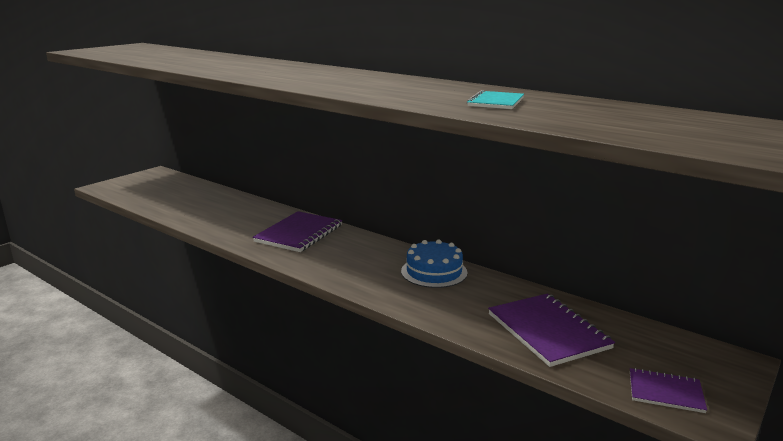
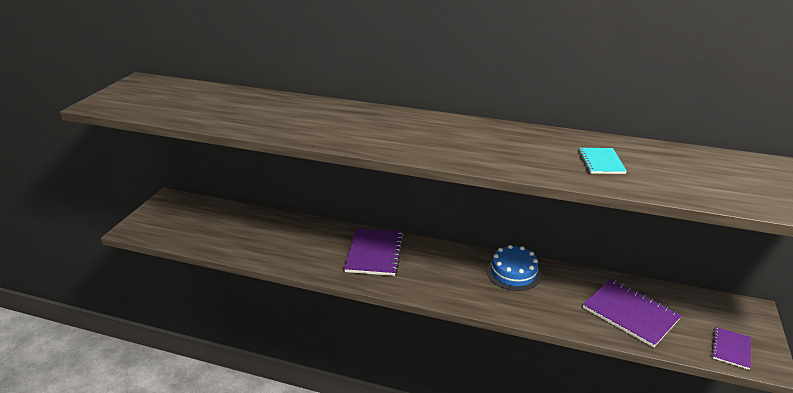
camera: 20 degrees left, 10 degrees up
purple notebook [630,368,707,413] -> purple notebook turned 60 degrees counterclockwise [711,327,751,370]

